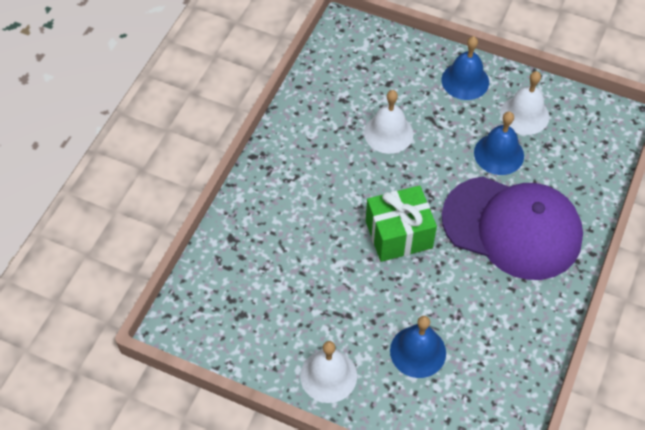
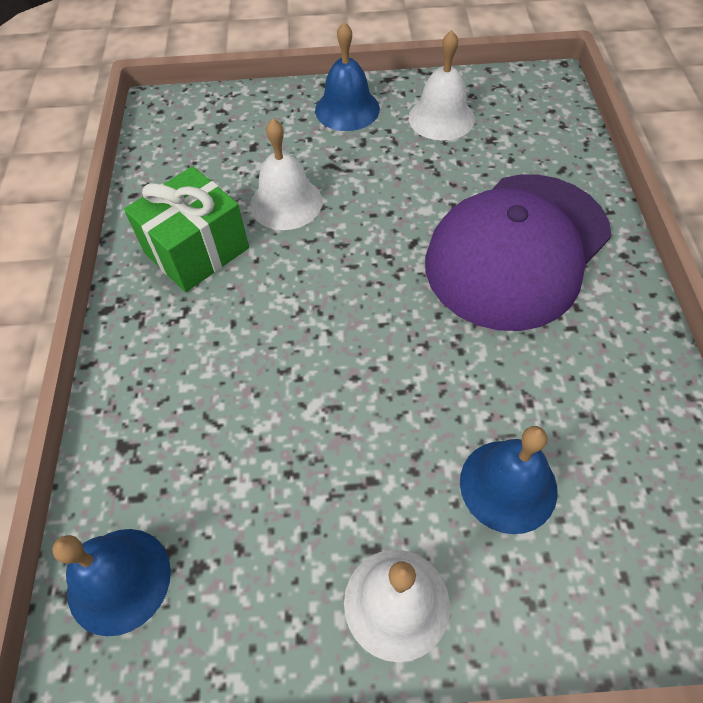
camera: 25 degrees left, 0 degrees up
green gift [366,185,437,262] -> green gift moved to [124,166,249,292]
purple cap [442,177,583,280] -> purple cap turned 135 degrees clockwise [425,175,612,331]
blue bell [474,111,524,175] -> blue bell moved to [52,529,171,636]

